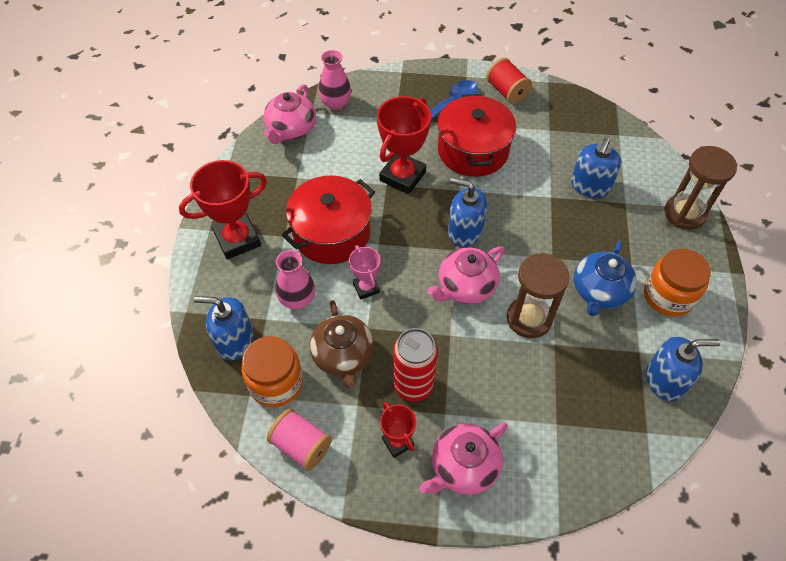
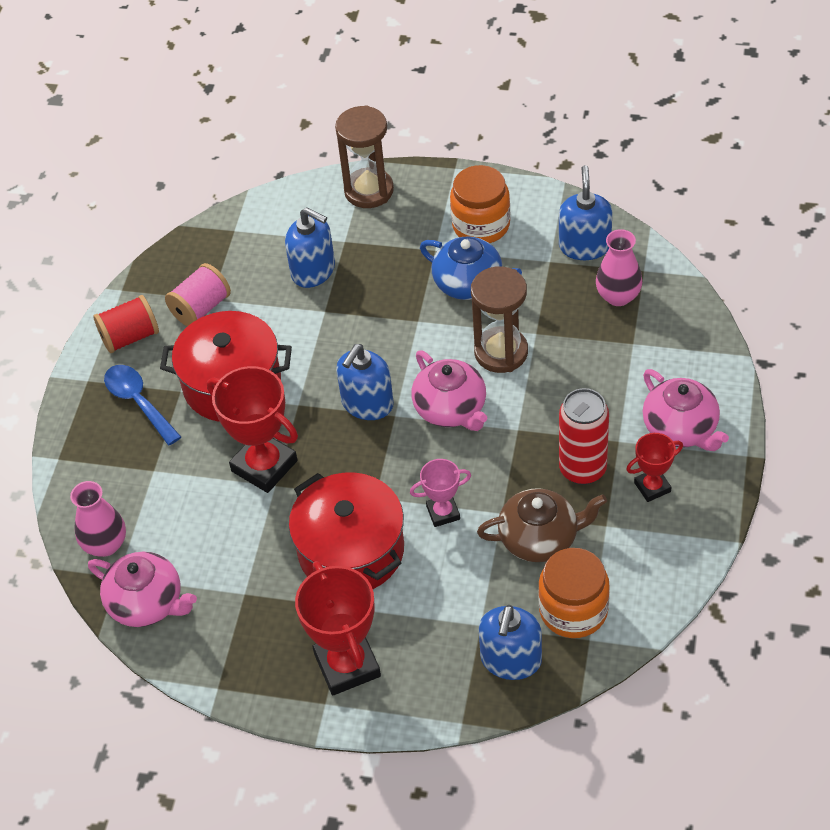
camera: 80 degrees left, 5 degrees down
pink spool [267,408,332,471] -> pink spool moved to [165,263,231,326]
pink vase [275,250,315,309] -> pink vase moved to [596,229,642,306]

